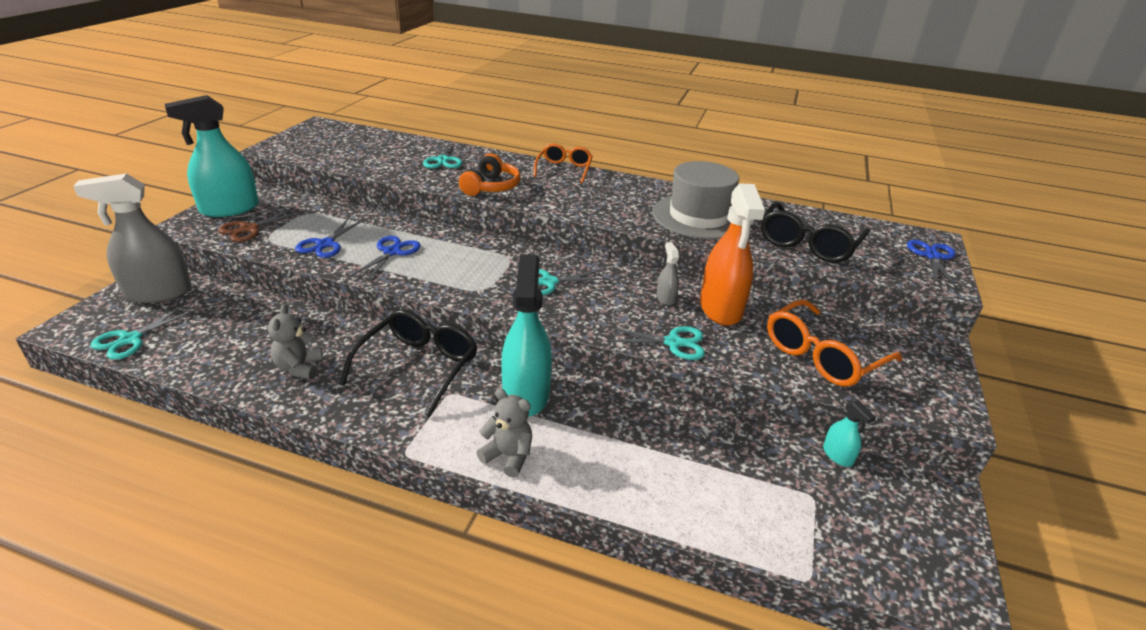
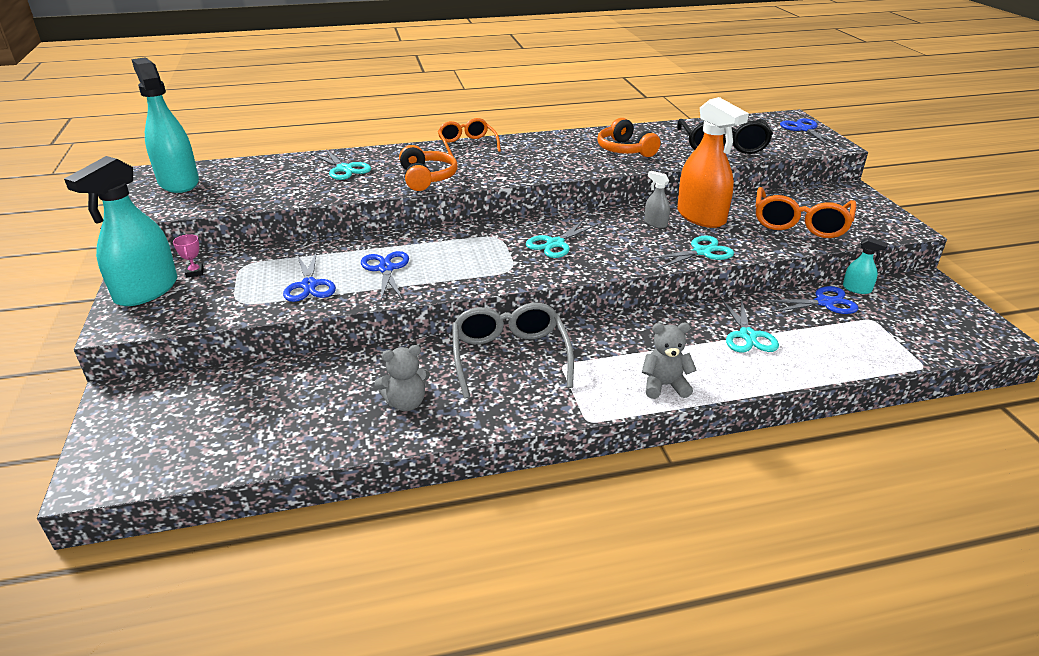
camera: 30 degrees left, 0 degrees up
grey spray bottle [73,173,192,303] -> none
turquoise scissors [91,305,196,360] -> turquoise scissors moved to [722,298,779,352]
brown scissors [218,208,303,242] -> none
grey teddy bear [268,304,323,380] -> grey teddy bear turned 75 degrees counterclockwise [375,345,430,411]
black glasses [339,310,477,417] -> grey glasses [452,303,574,399]
turquoise spray bottle [501,254,552,417] -> turquoise spray bottle moved to [131,57,199,193]
grey hat [652,161,739,239] -> orange headphones [597,118,660,157]
none -> pink trophy [173,234,204,278]
none -> blue scissors [764,286,859,314]

